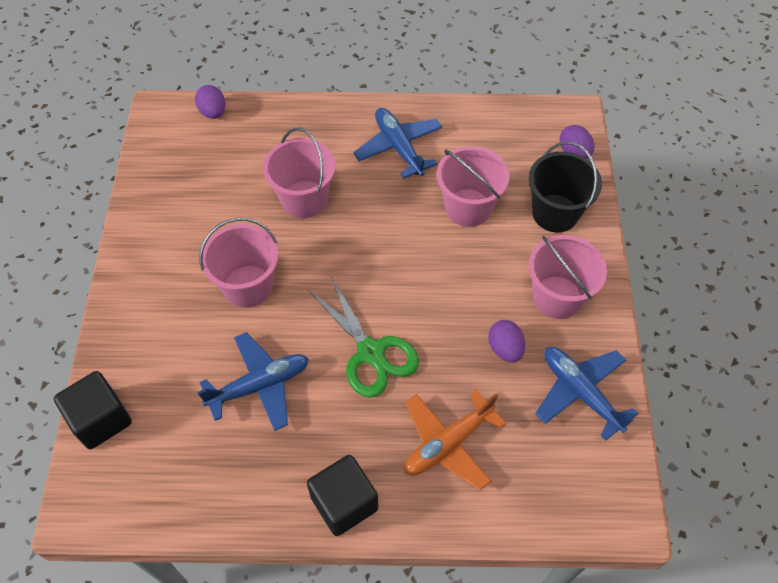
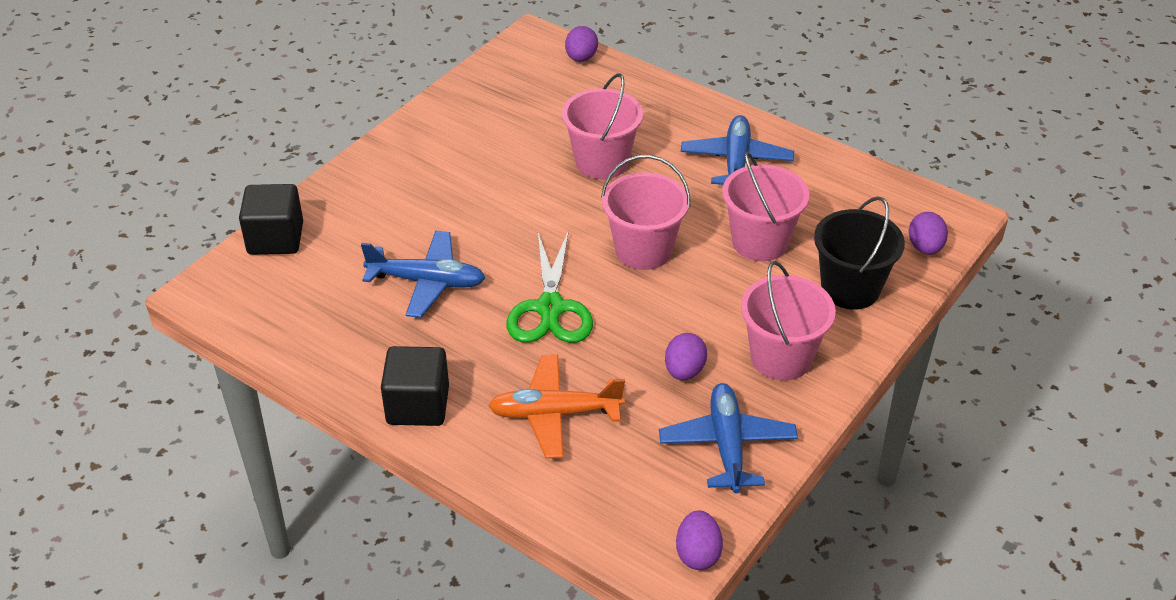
camera: 35 degrees right, 15 degrees down
pink bucket [199,218,279,308] -> pink bucket moved to [601,155,690,270]
none -> purple egg [676,510,723,570]

